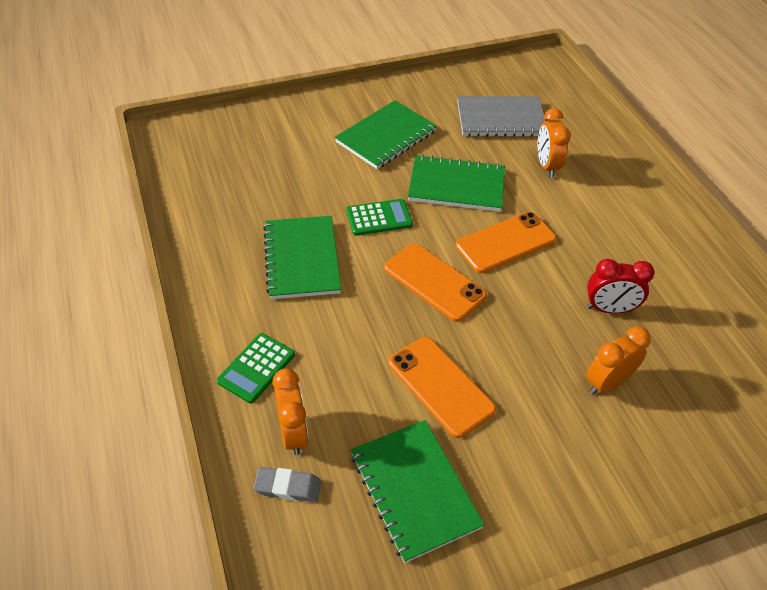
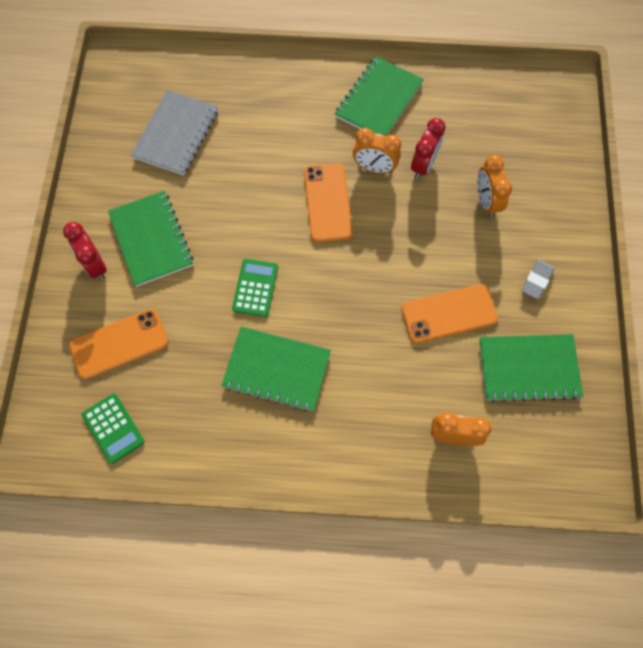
camera: 65 degrees left, 20 degrees up
green calculator [217,333,295,404] -> green calculator moved to [82,394,145,464]
grey eraser [253,467,321,502] -> grey eraser moved to [522,259,554,300]
orange phone [384,243,487,322] -> orange phone moved to [69,309,168,380]
green notebook [408,154,505,212] -> green notebook moved to [335,56,424,136]
orange clock [538,108,571,178] -> orange clock moved to [353,128,401,174]
none -> red clock [63,222,107,280]

